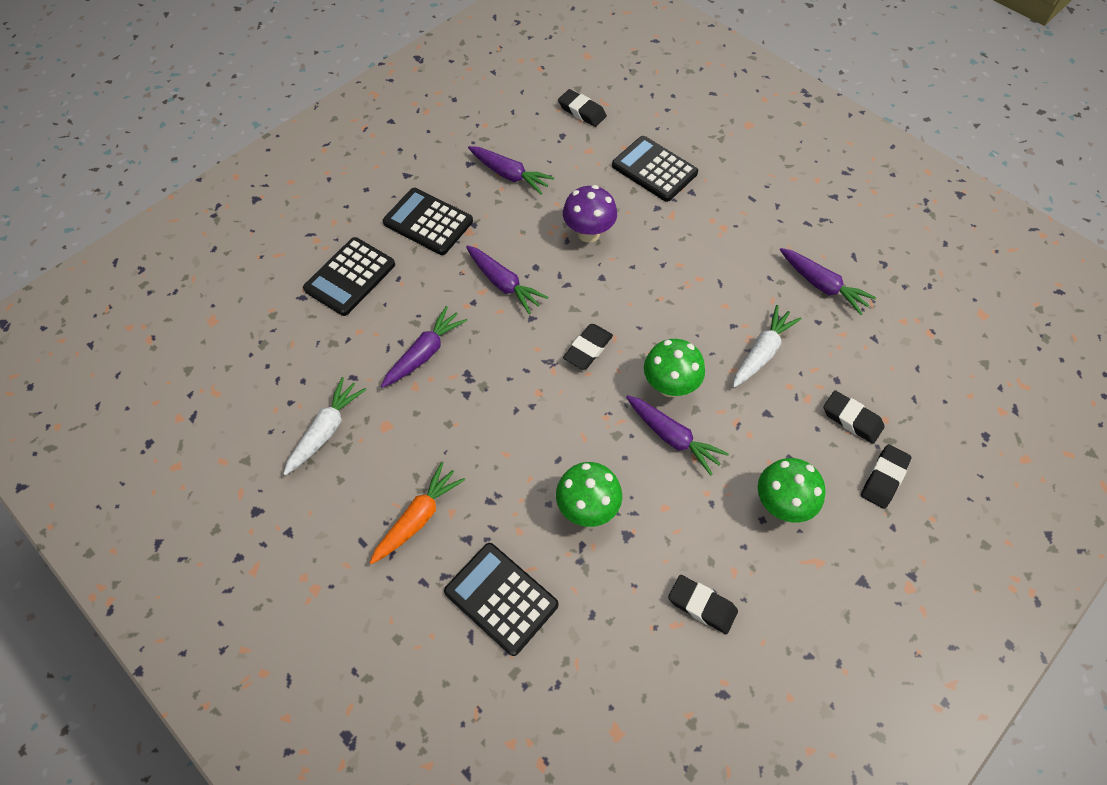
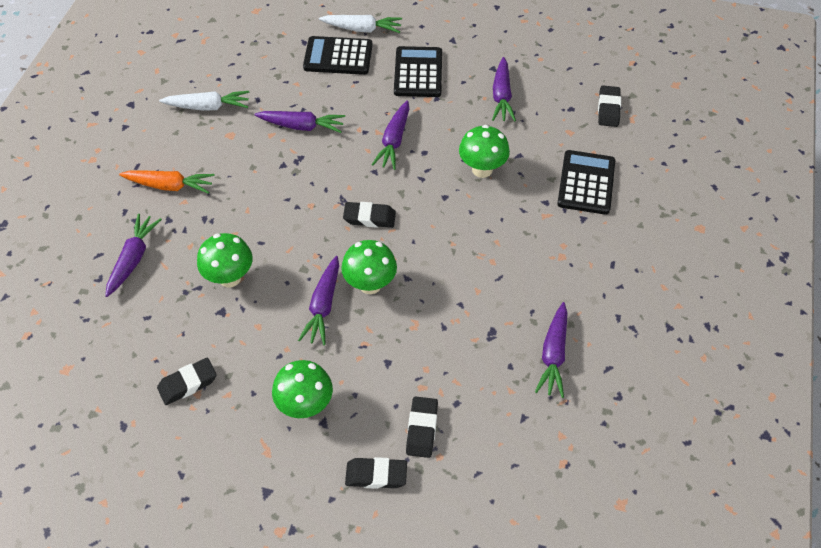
camera: 60 degrees right, 5 degrees down
black calculator [444,543,558,656] -> purple carrot [105,214,162,297]
purple mushroom [563,185,617,243] -> green mushroom [459,125,510,178]
black eraser [668,575,738,634] -> black eraser turned 60 degrees clockwise [157,358,217,405]
white carrot [732,305,801,388] -> white carrot moved to [319,15,402,33]

